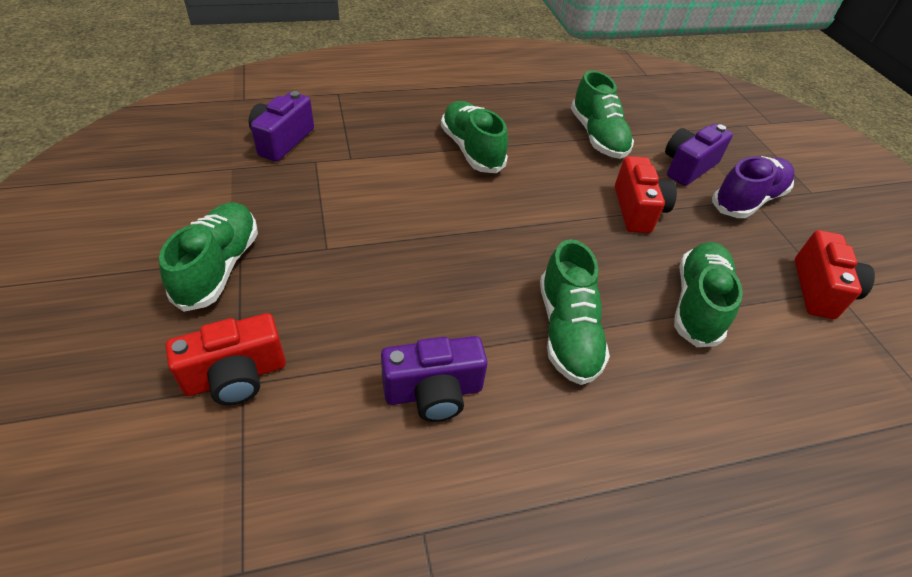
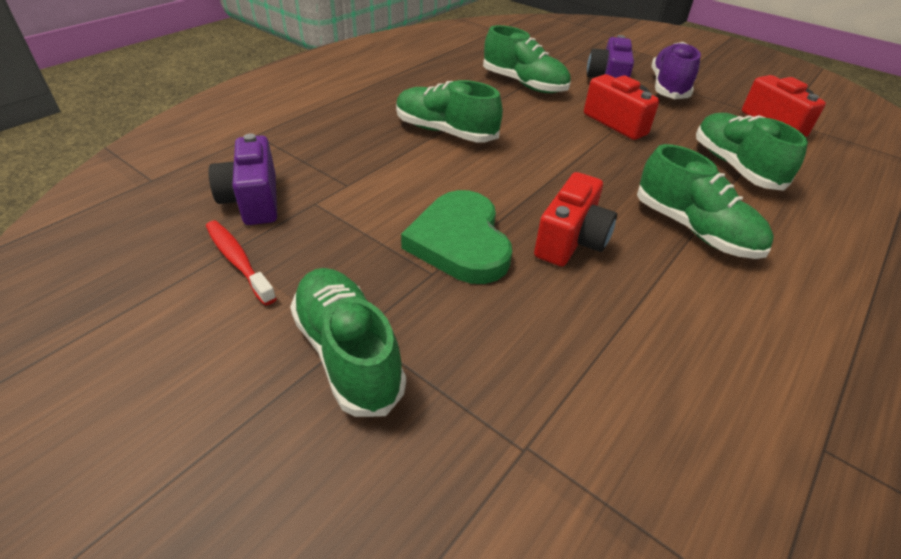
camera: 35 degrees left, 5 degrees down
red camera [166,313,286,405] -> red camera moved to [534,172,617,266]
purple camera [381,336,488,422] -> none
none -> red toothbrush [206,221,277,305]
none -> green heart [401,190,512,284]

